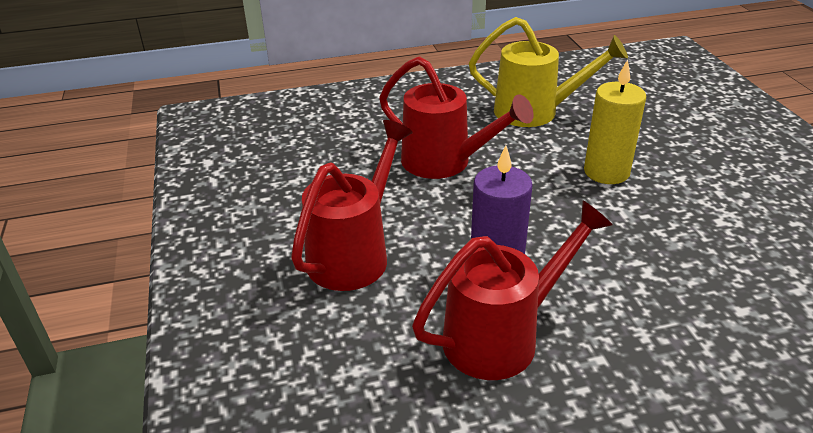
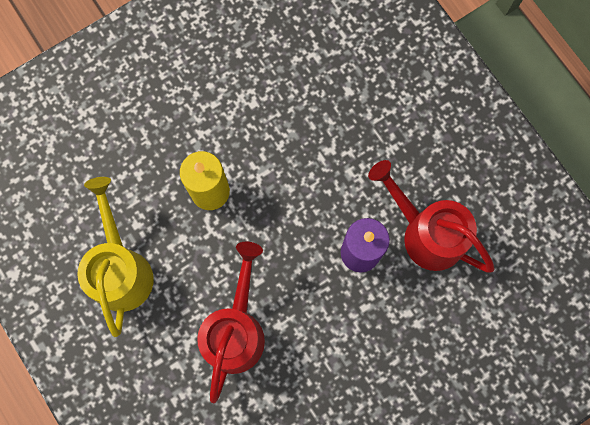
camera: 110 degrees left, 40 degrees up
red watering can [291,120,413,291] -> none

